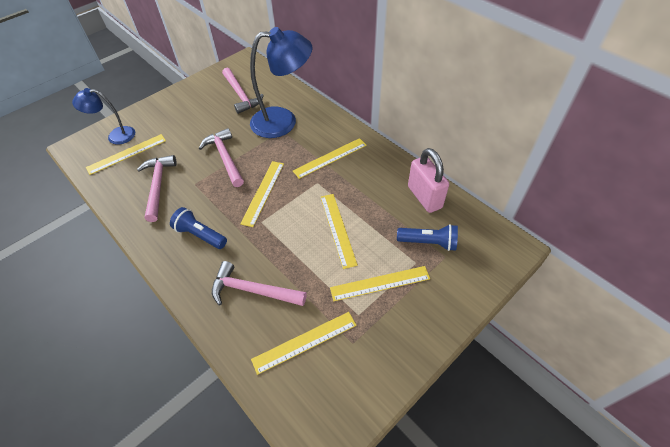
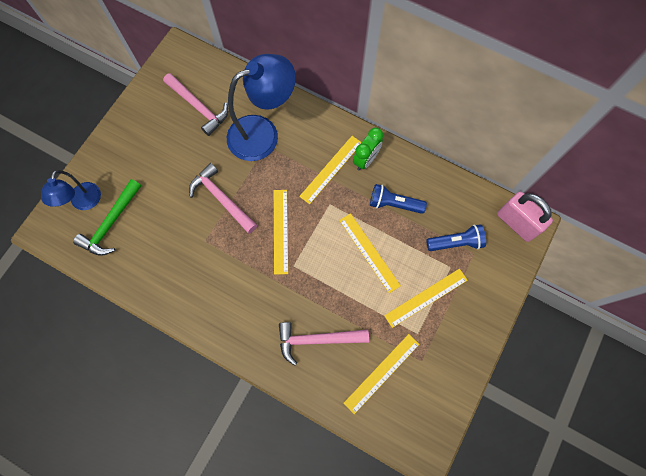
camera: 20 degrees left, 20 degrees up
blue lamp [72,88,135,144] -> blue lamp turned 60 degrees counterclockwise [41,170,101,210]
yellow ruler [86,134,166,175] -> green hammer [73,179,141,256]
pink hammer [137,155,177,222] -> none
blue flashlight [170,207,227,249] -> blue flashlight moved to [370,184,427,214]
pink padlock [408,148,449,213] -> pink padlock moved to [497,191,553,242]
none -> green clock [353,128,383,170]

